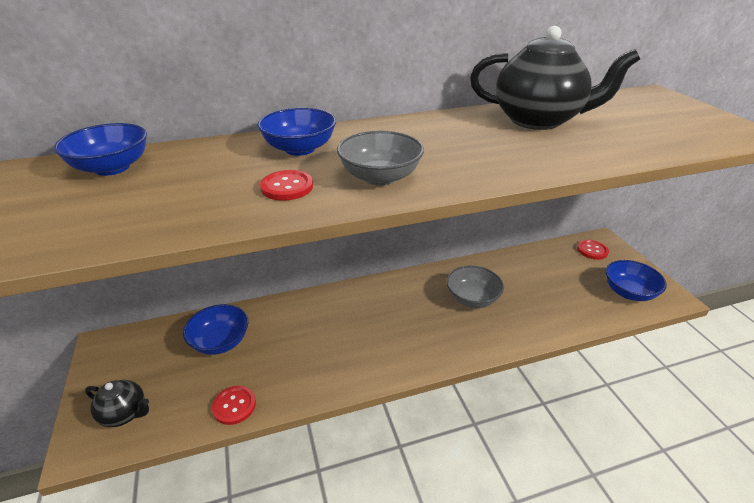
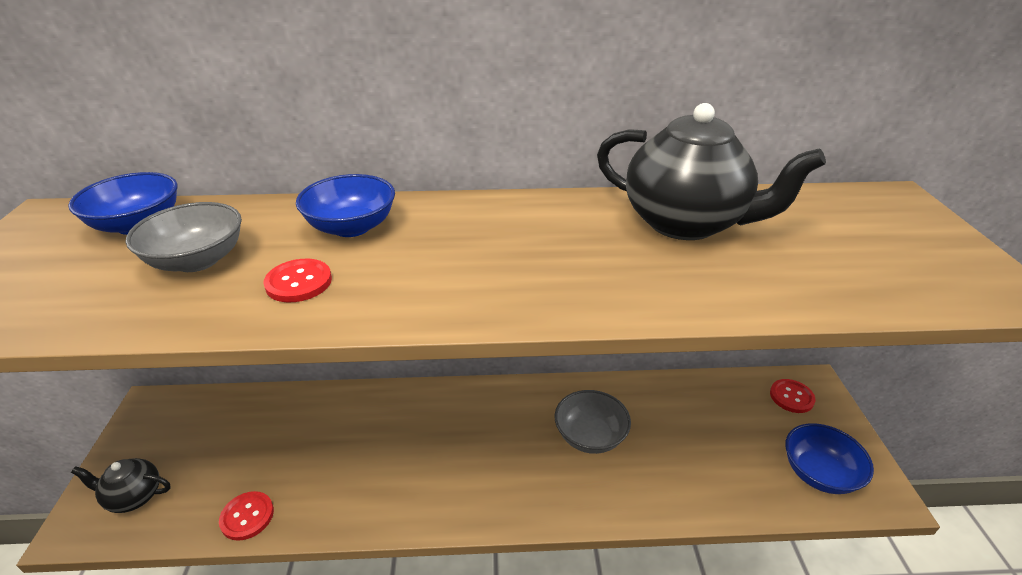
camera: 15 degrees right, 0 degrees up
black teapot [85,380,149,427] -> black teapot turned 150 degrees clockwise [71,458,171,513]
blue bowl [183,304,248,355] -> none
grey bowl [337,131,424,186] -> grey bowl moved to [126,202,242,272]

